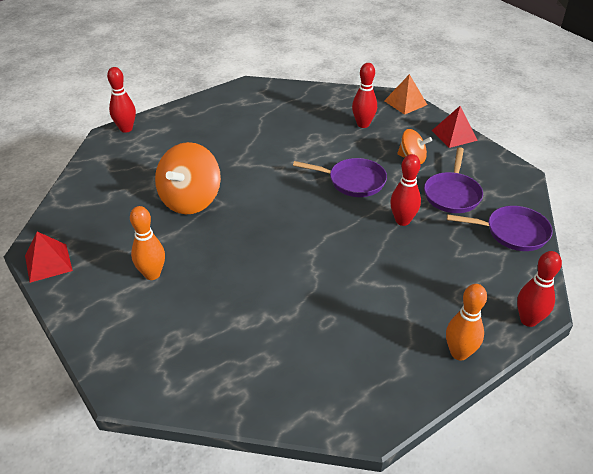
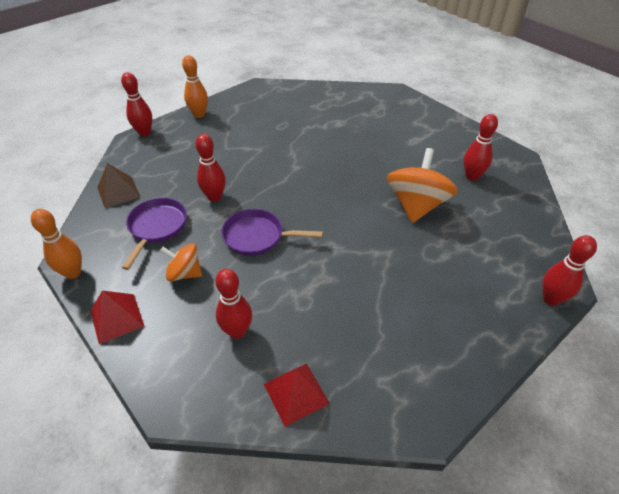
camera: 175 degrees right, 5 degrees up
red pyramid [25,232,73,283] -> red pyramid moved to [264,364,330,427]
orange bowling pin [130,206,165,280] -> orange bowling pin moved to [31,209,82,279]
orange pyramid [384,74,427,115] -> none
purple pan [447,206,553,251] -> brown pyramid [97,163,140,208]
none -> red bowling pin [464,114,498,181]

